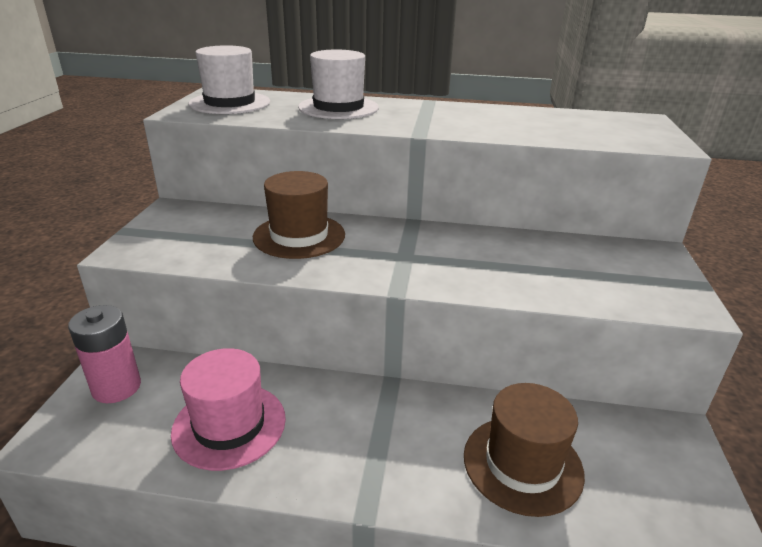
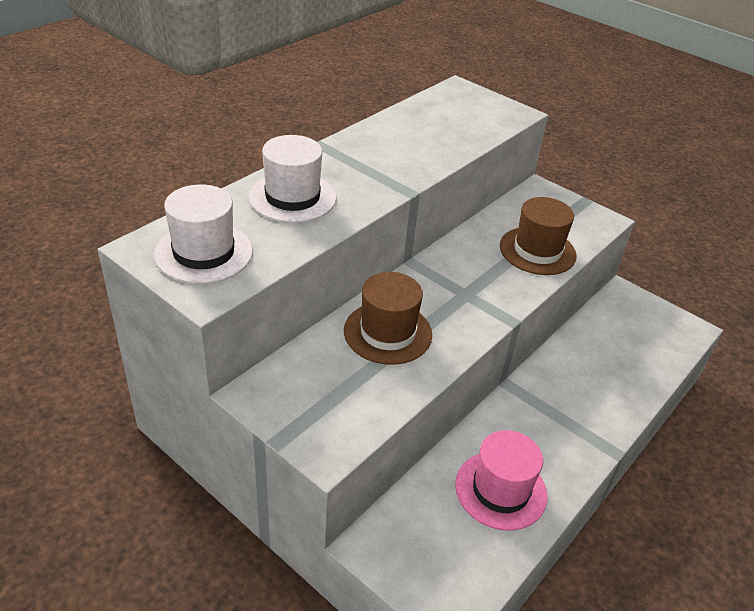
camera: 60 degrees left, 10 degrees up
pink battery [68,305,141,403] -> none
brown hat [464,383,585,517] -> brown hat moved to [500,197,577,275]

